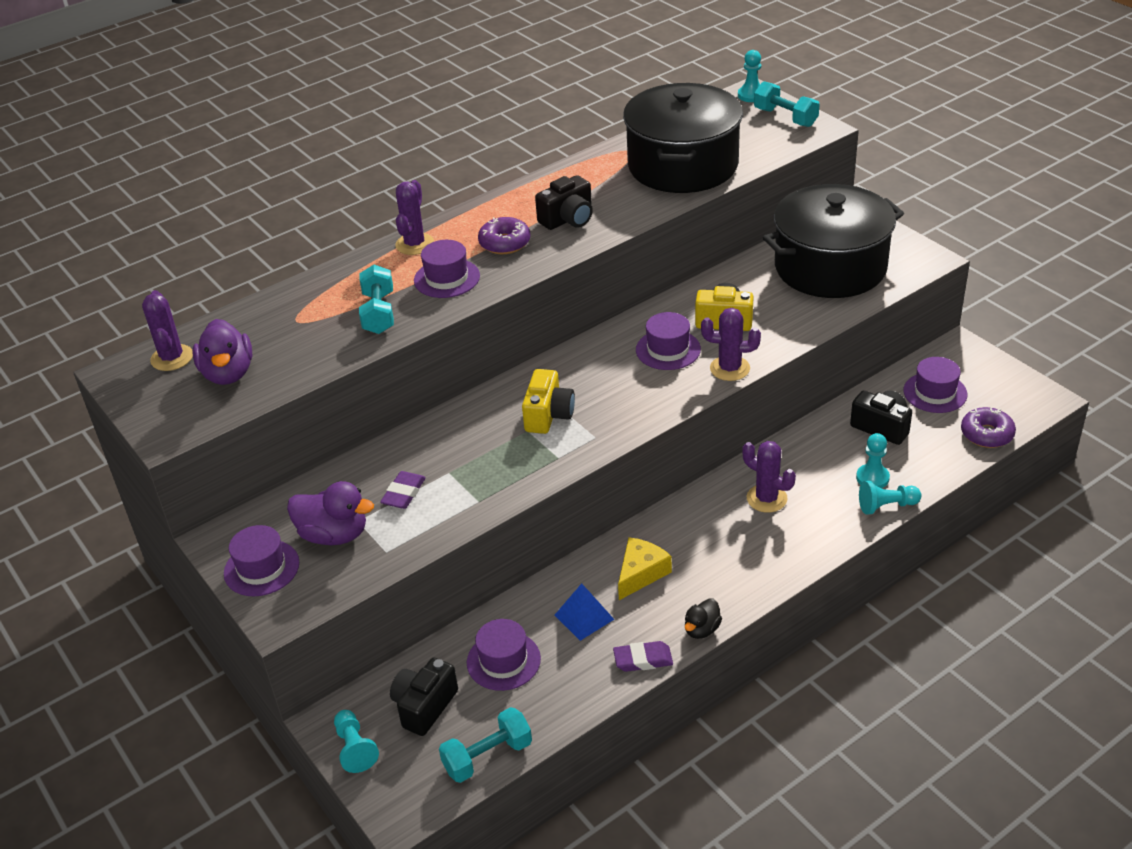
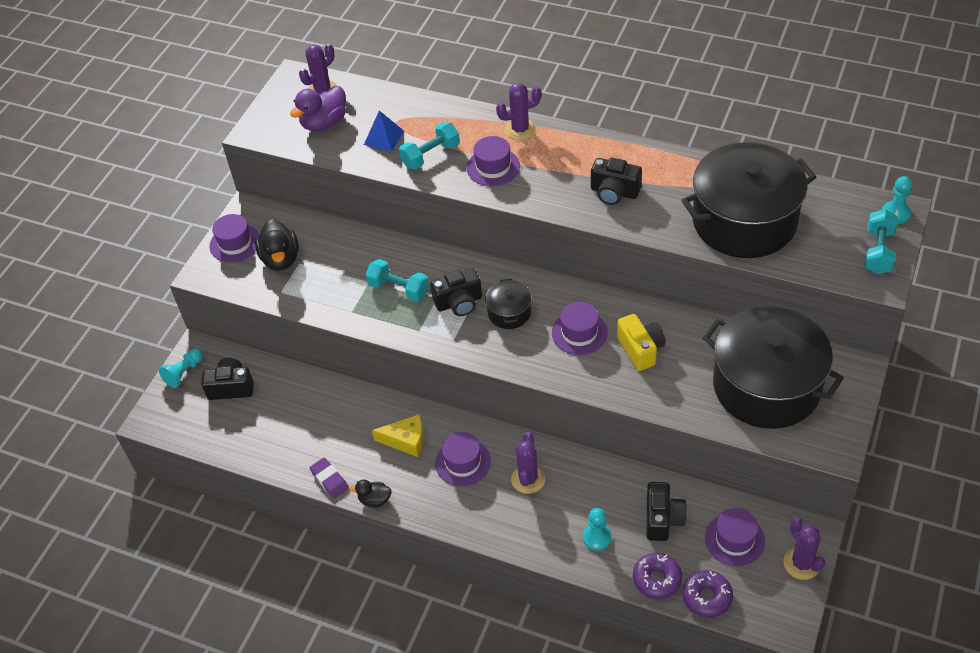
camera: 60 degrees right, 10 degrees up
purple duck [287,481,374,545] -> black duck [255,219,299,271]
purple eraser [380,471,426,509] -> none
turquoise dumbbell [439,707,532,783] -> turquoise dumbbell moved to [366,259,429,302]
purple hat [467,619,541,691] -> purple hat moved to [435,432,491,486]
purple donut [478,217,530,254] -> purple donut moved to [633,553,682,599]
yellow camera [522,369,575,434] -> black camera [430,268,482,316]
blue pyramid [555,583,614,641] -> blue pyramid moved to [364,111,404,151]
purple cactus [701,308,761,381] -> purple cactus moved to [783,517,826,580]
turquoise pawn [859,481,921,514] -> none
none -> black pot [485,279,531,329]

